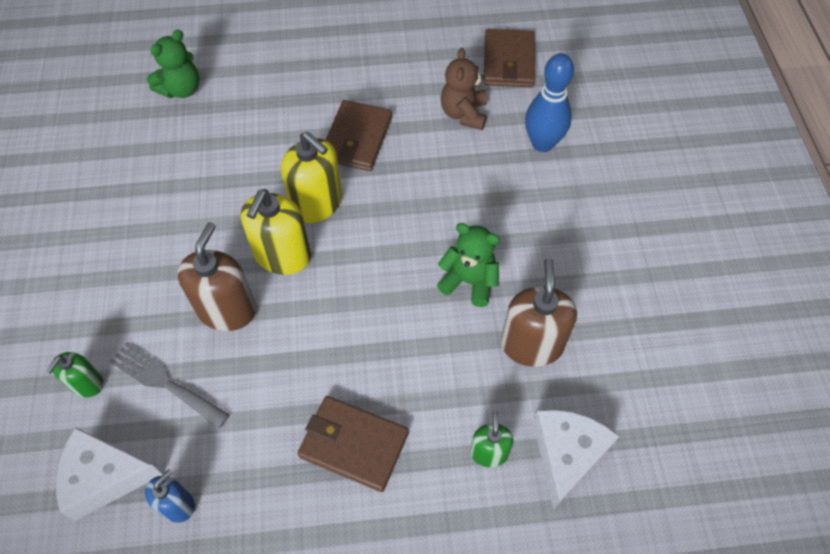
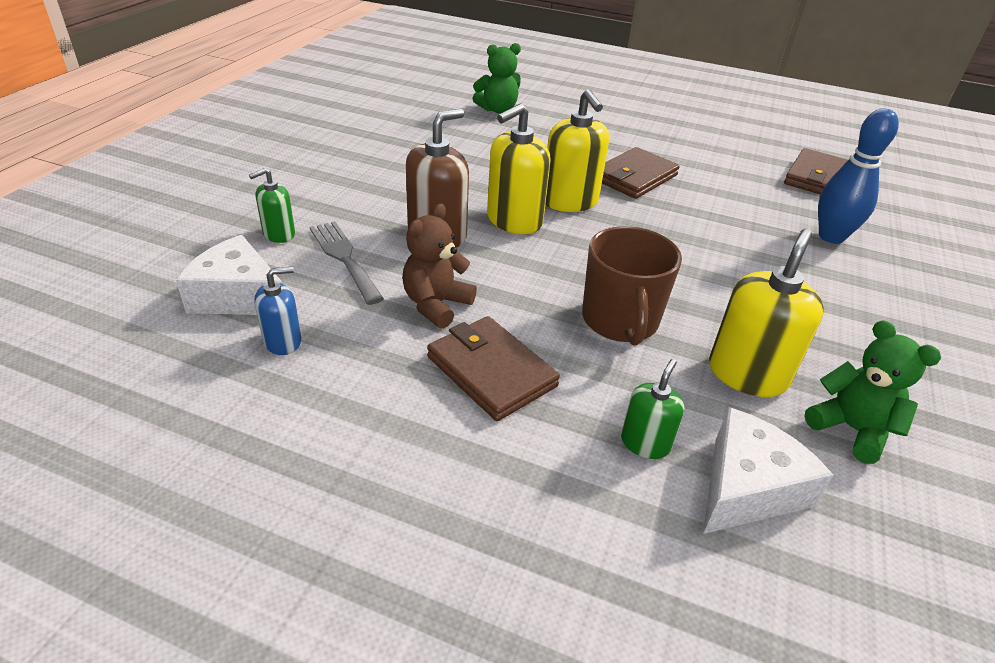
camera: 25 degrees right, 20 degrees down
green teddy bear [437,223,500,307] -> green teddy bear moved to [805,320,941,464]
brown teddy bear [441,48,487,130] -> brown teddy bear moved to [402,204,477,329]
brown soap dispenser [501,258,577,367] -> yellow soap dispenser [709,229,824,397]
none -> brown mug [582,226,682,346]

